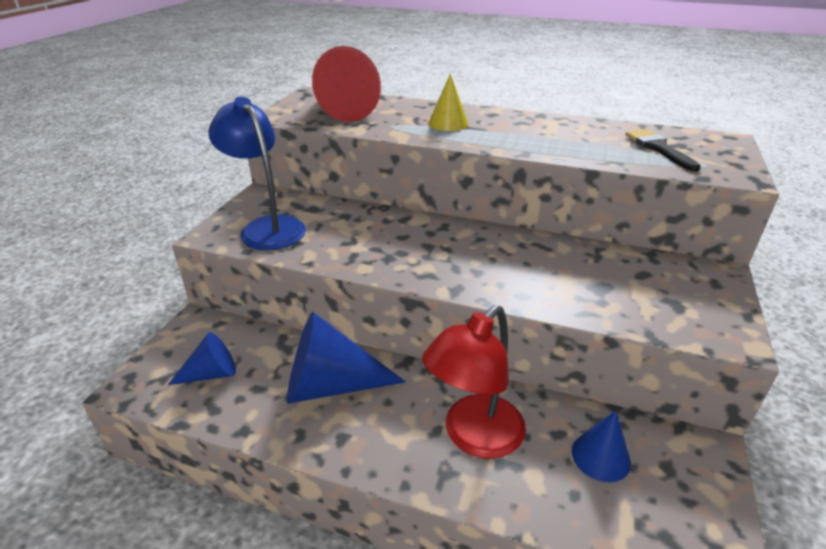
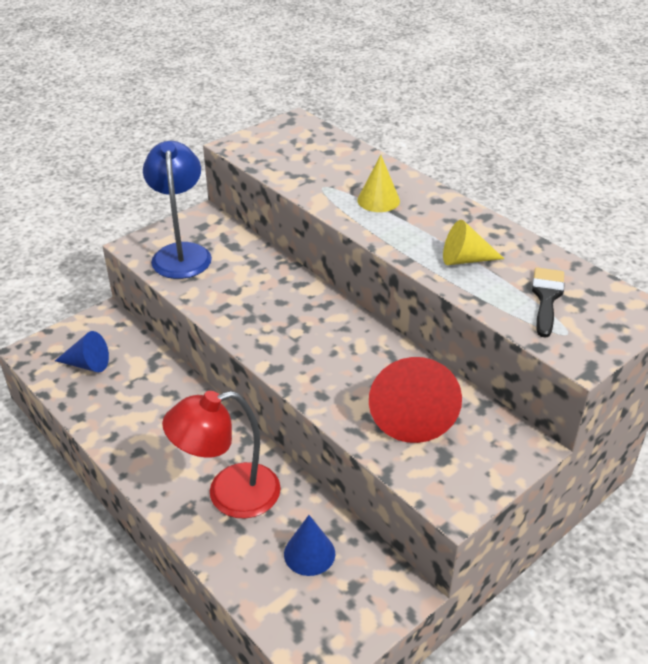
camera: 30 degrees right, 5 degrees up
blue cone [287,312,406,404] -> none
red cone [312,46,381,122] -> red cone moved to [369,357,462,443]
none -> yellow cone [443,220,504,265]

